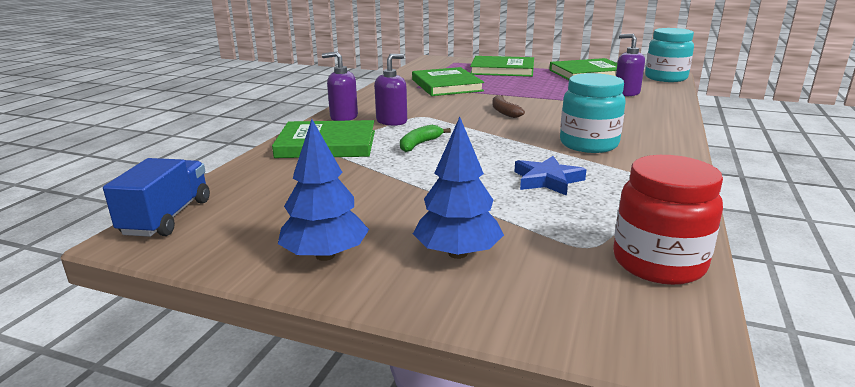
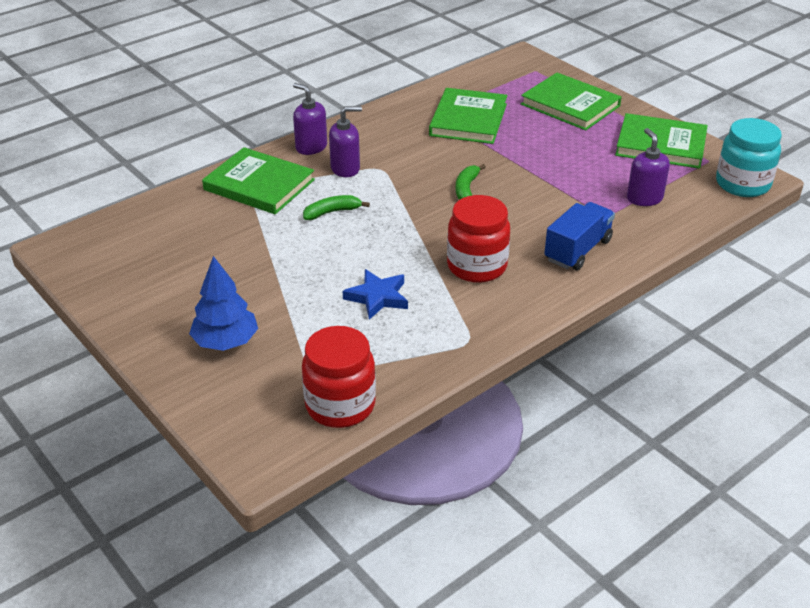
camera: 30 degrees right, 15 degrees up
blue truck [103,158,210,237] -> blue truck moved to [544,202,615,270]
blue tree [278,119,369,261] -> none
brown banana [492,95,525,118] -> green banana [456,164,486,200]
turquoise jar [560,73,626,153] -> red jar [447,195,510,283]

